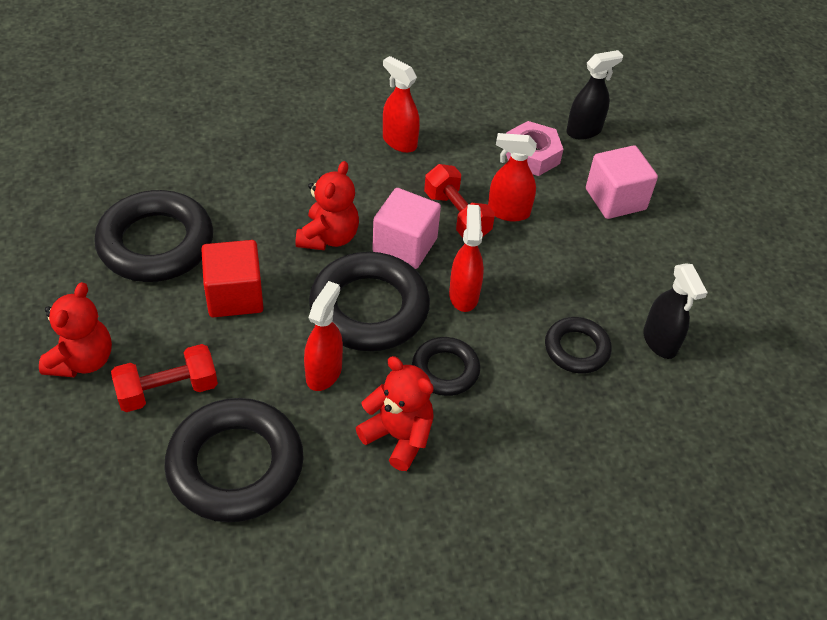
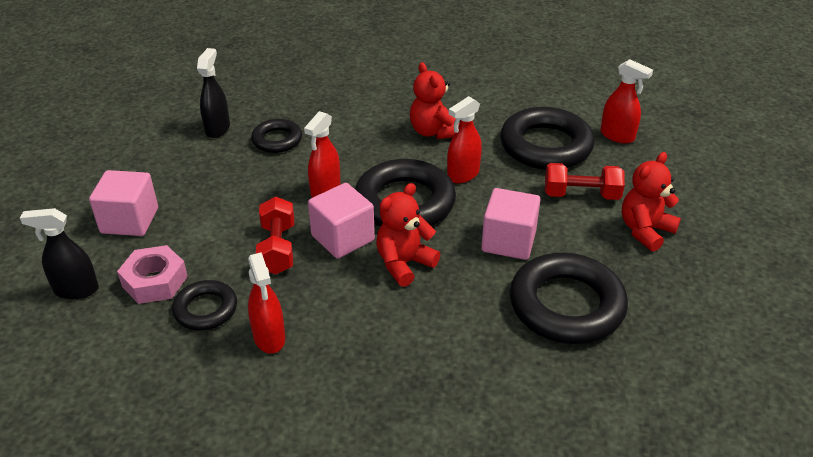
camera: 150 degrees left, 10 degrees down
red cube [201,240,264,317] -> pink cube [481,188,540,260]
black ring [412,337,480,396] -> black ring moved to [172,280,237,330]
red spray bottle [488,133,537,221] -> red spray bottle moved to [601,59,653,144]

